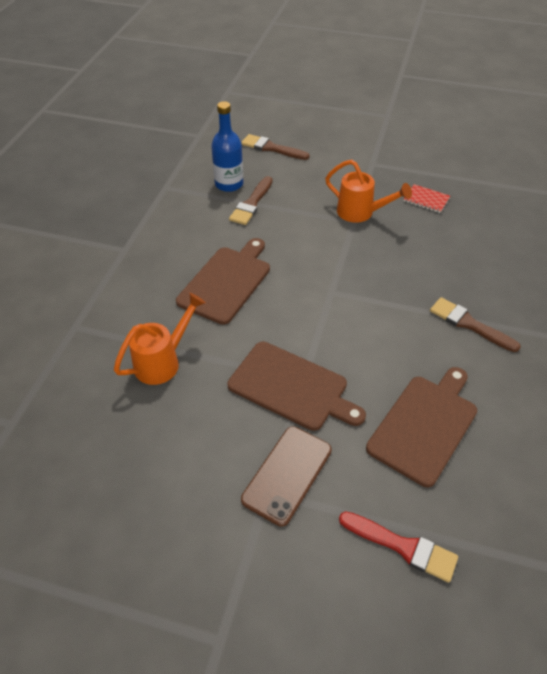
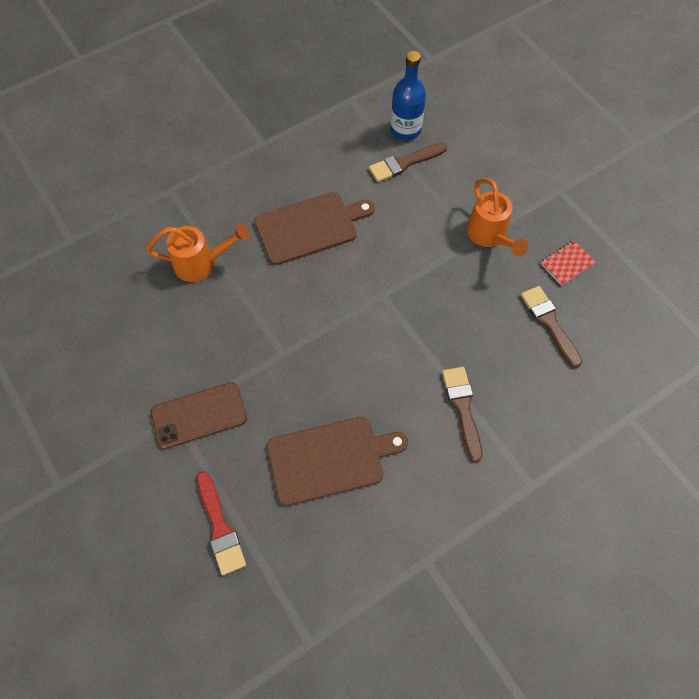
camera: 40 degrees right, 15 degrees up
brown cutting board [228,342,366,431] -> none
brown brush [241,134,310,160] -> brown brush moved to [521,286,582,368]
red notebook [404,184,450,213] -> red notebook turned 75 degrees clockwise [540,240,596,286]

